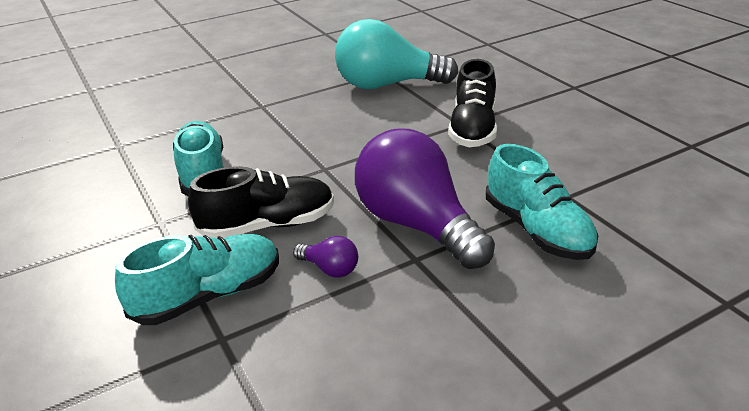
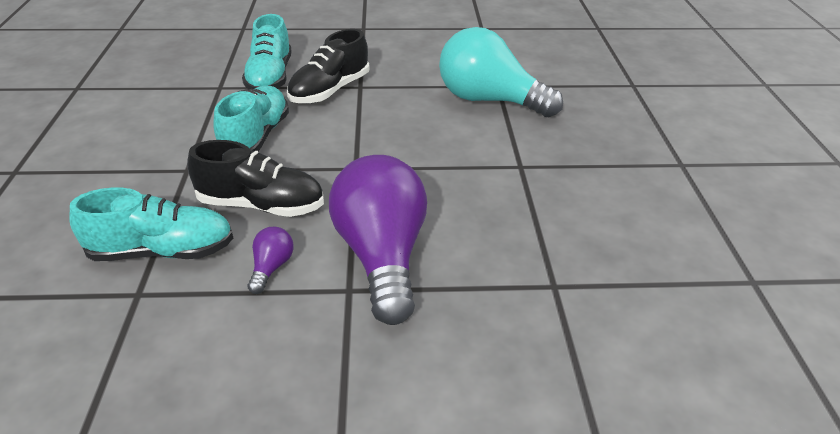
camera: 25 degrees right, 5 degrees up
purple light bulb [293,236,358,278] -> purple light bulb turned 135 degrees counterclockwise [248,226,294,294]
black shoe [448,59,497,147] -> black shoe moved to [287,29,370,104]
turquoise shoe [486,144,598,260] -> turquoise shoe moved to [242,14,292,89]

